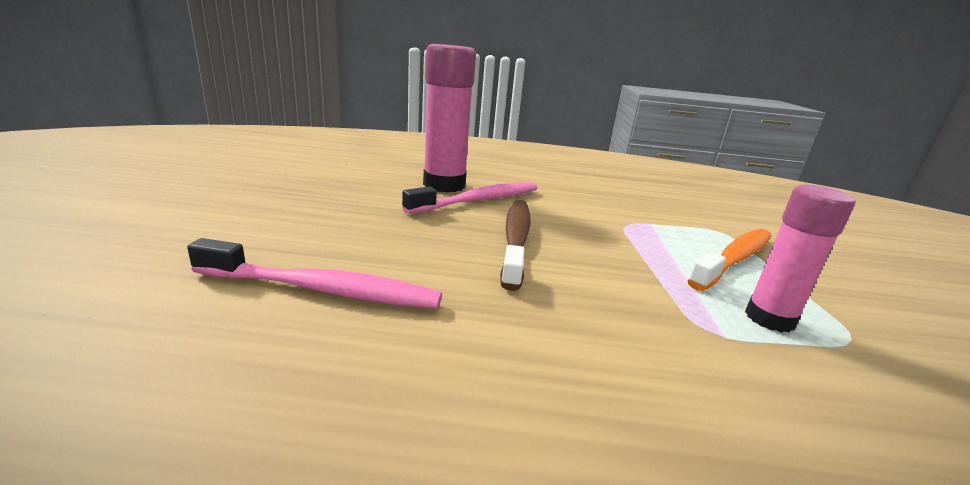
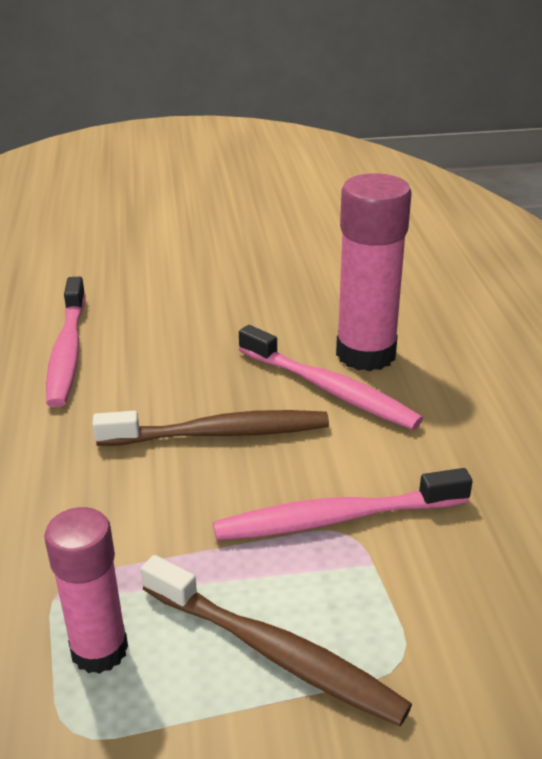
camera: 80 degrees right, 10 degrees up
orange toothbrush [688,229,771,291] -> brown toothbrush [141,555,412,726]
none -> pink toothbrush [213,468,473,541]

